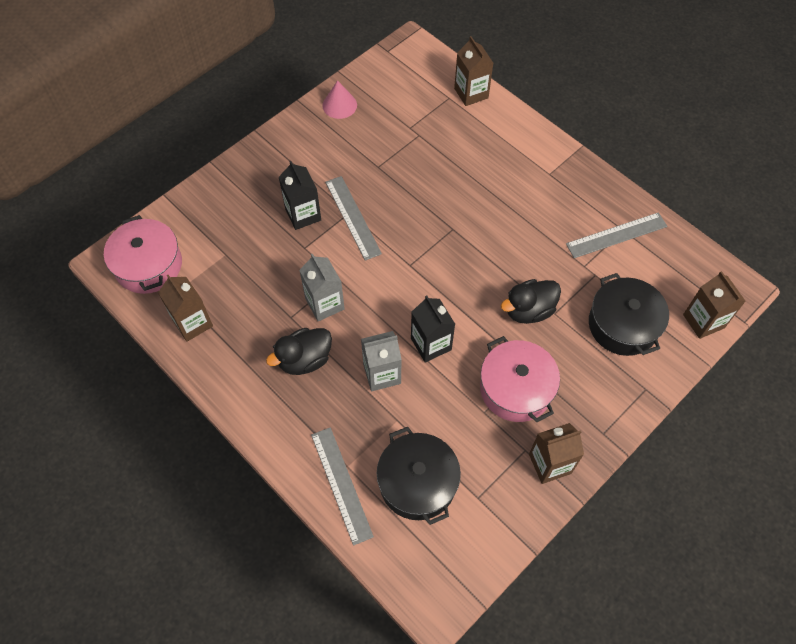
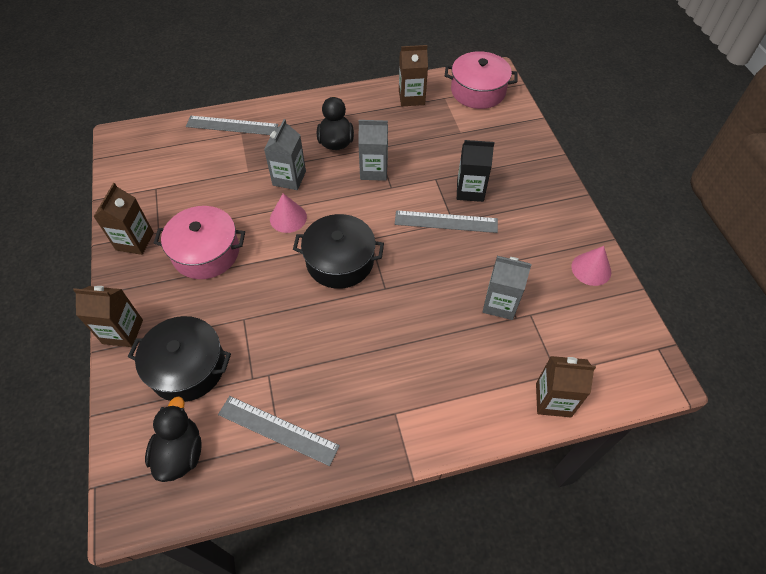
camera: 120 degrees right, 5 degrees down
black pot [377,427,461,525] -> black pot moved to [293,214,384,289]
black carton [411,296,455,363] -> pink cone [270,193,307,233]
black duck [501,279,561,324] -> black duck moved to [145,396,202,482]
grey ruler [566,212,667,258] -> grey ruler turned 75 degrees counterclockwise [218,396,340,466]
brown carton [683,271,746,339] -> brown carton moved to [73,286,143,347]
none -> grey carton [483,256,532,320]

